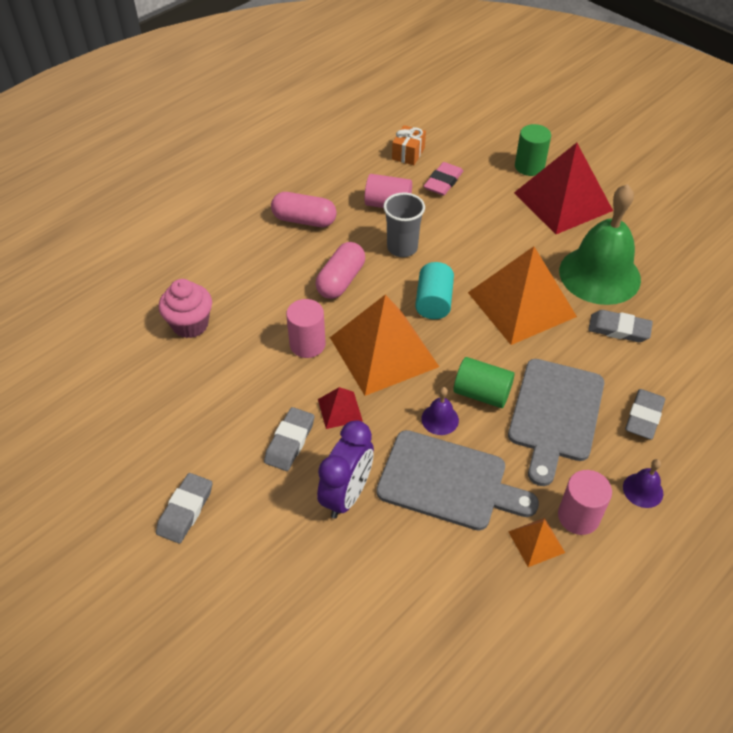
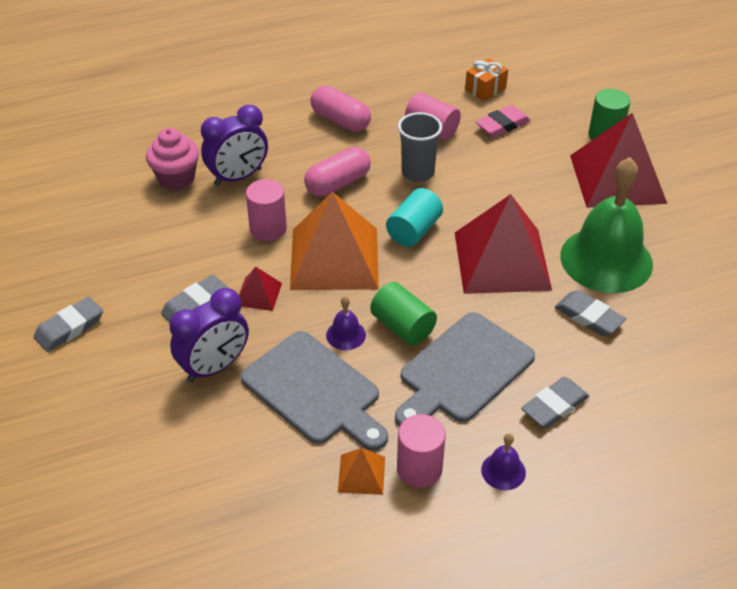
camera: 25 degrees right, 5 degrees down
orange pyramid [468,246,577,345] -> red pyramid [455,194,552,294]
none -> purple clock [201,105,268,186]

